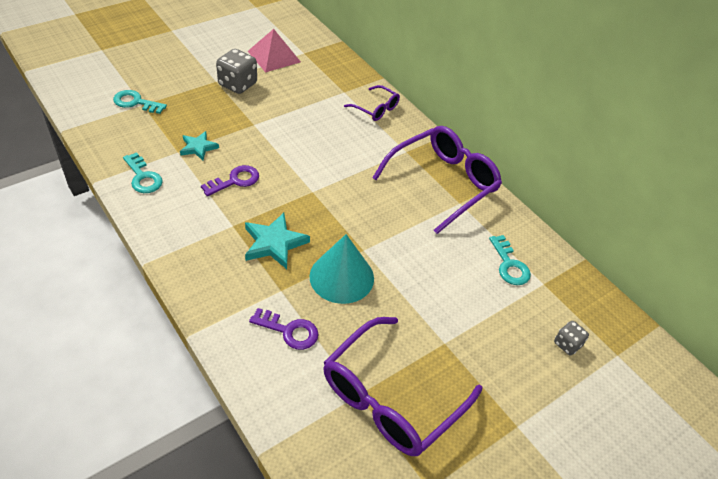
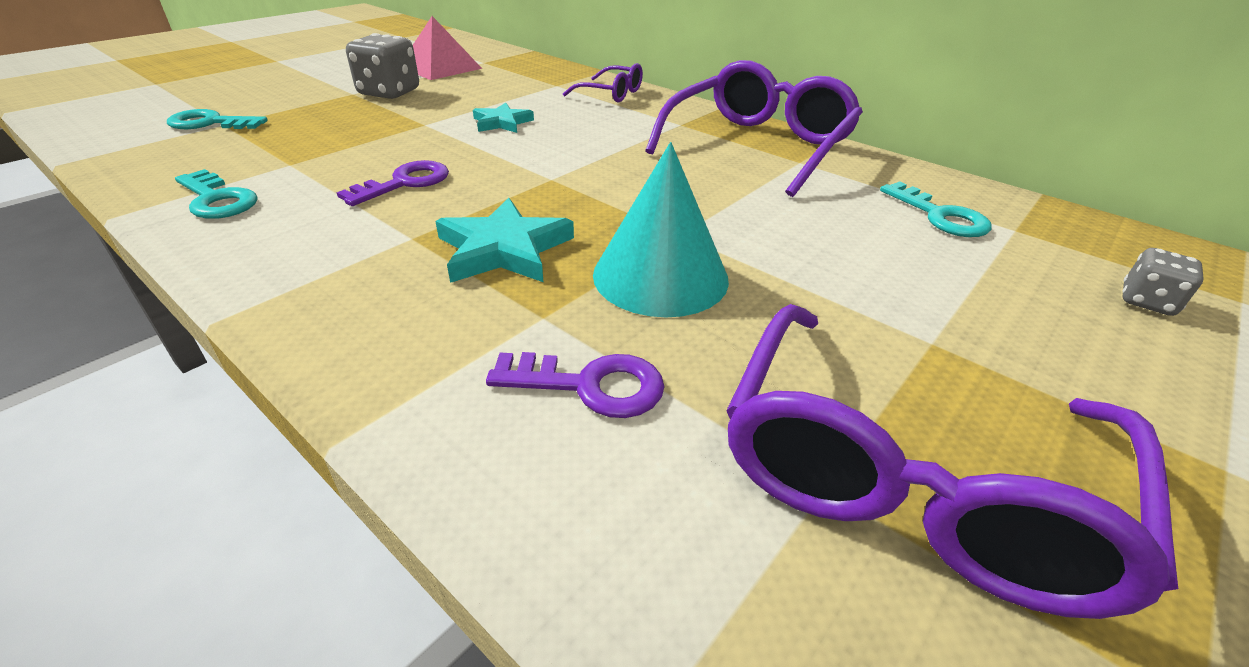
camera: 10 degrees left, 10 degrees down
turquoise star [180,131,219,160] -> turquoise star moved to [473,103,534,133]

